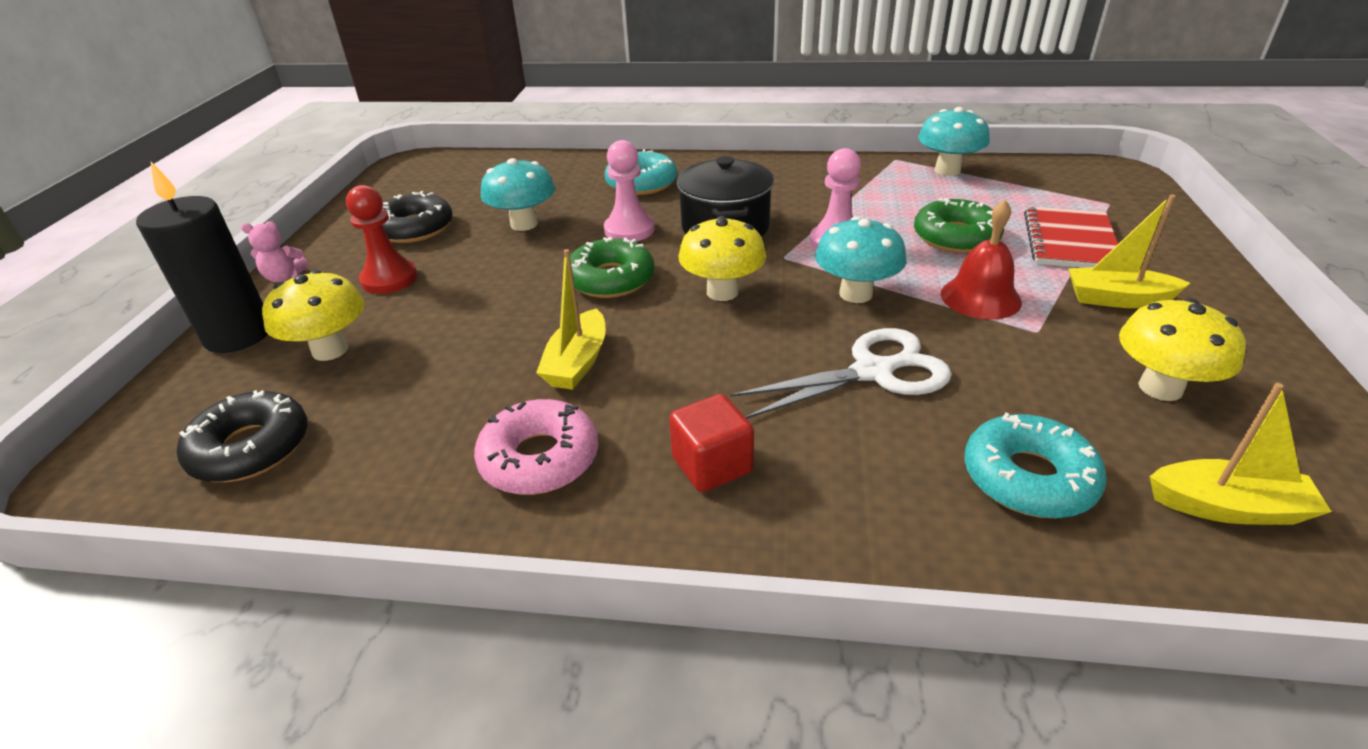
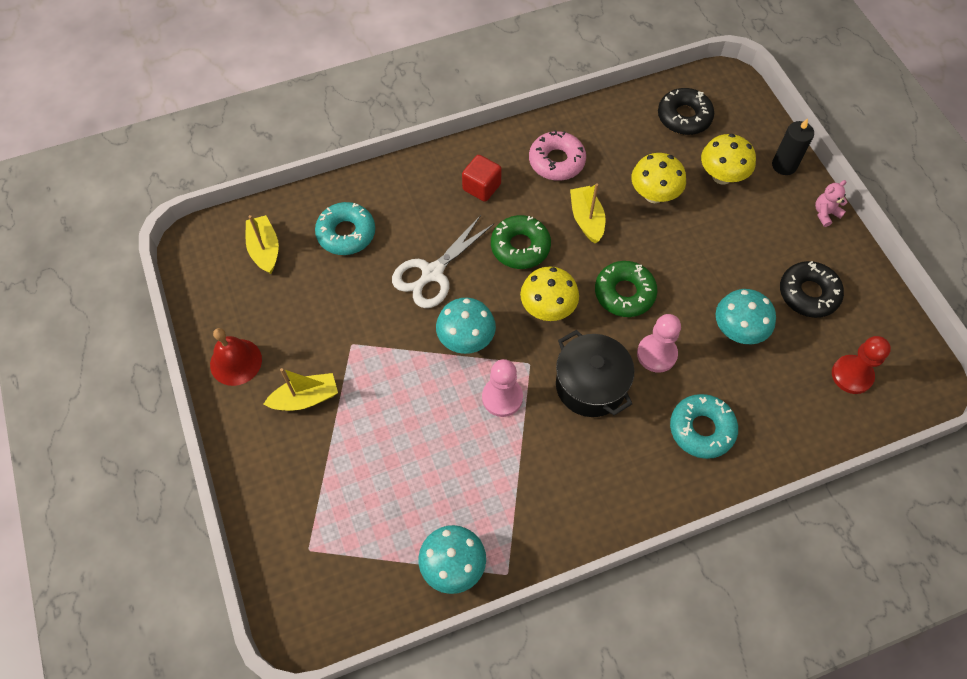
camera: 150 degrees right, 25 degrees up
black candle [136,162,268,353] -> black candle [772,118,814,175], size x0.65
red pawn [346,185,418,294] -> red pawn moved to [832,336,891,394]
green donut [914,198,1004,253] -> green donut moved to [491,215,551,269]
red bell [941,200,1022,320] -> red bell moved to [210,328,262,386]
red notebook [1024,206,1118,268] -> none
yellow mushroom [1119,298,1246,401] -> yellow mushroom moved to [631,153,686,203]
yellow boat [1149,383,1332,525] -> yellow boat turned 90 degrees clockwise [246,215,279,274]

